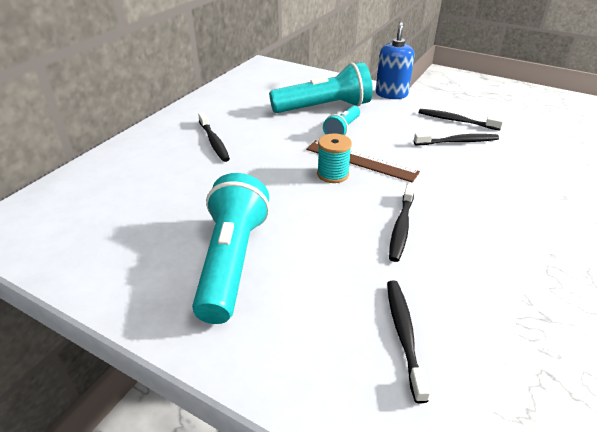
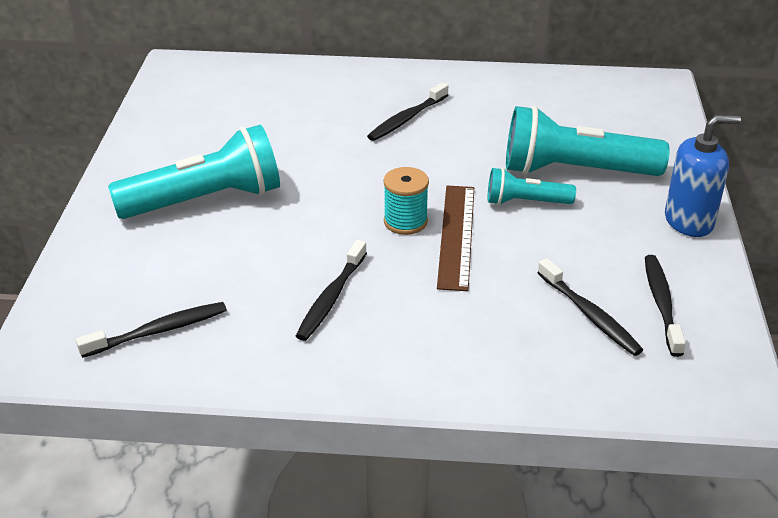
camera: 65 degrees right, 0 degrees up
turquoise flashlight [269,62,373,113] -> turquoise flashlight turned 135 degrees clockwise [506,106,670,176]
black toothbrush [389,184,415,262] -> black toothbrush turned 60 degrees counterclockwise [296,240,367,341]

